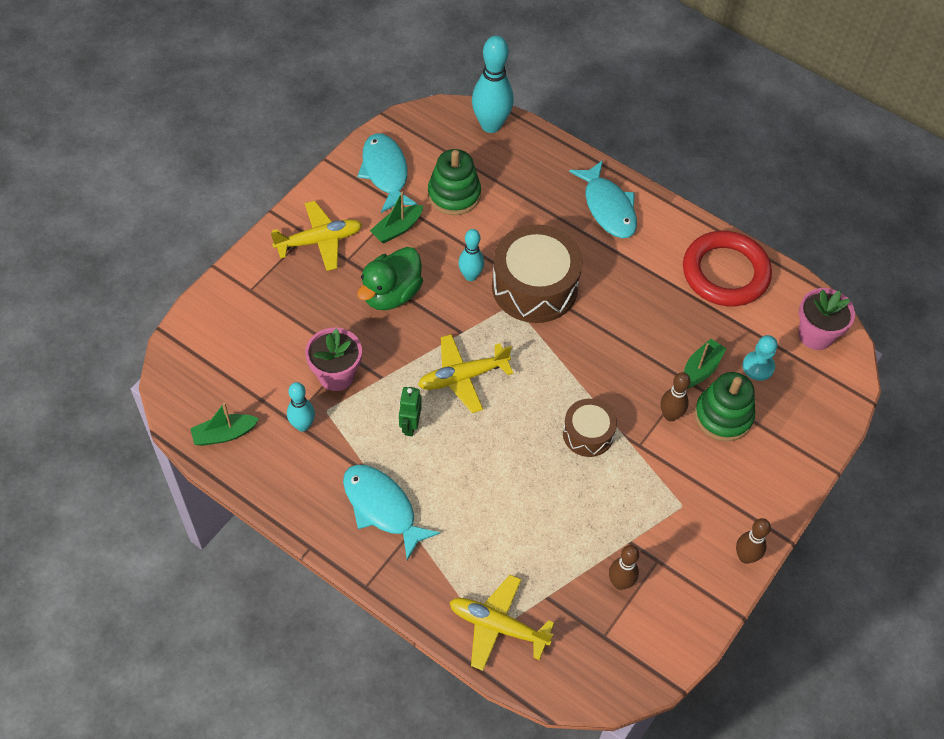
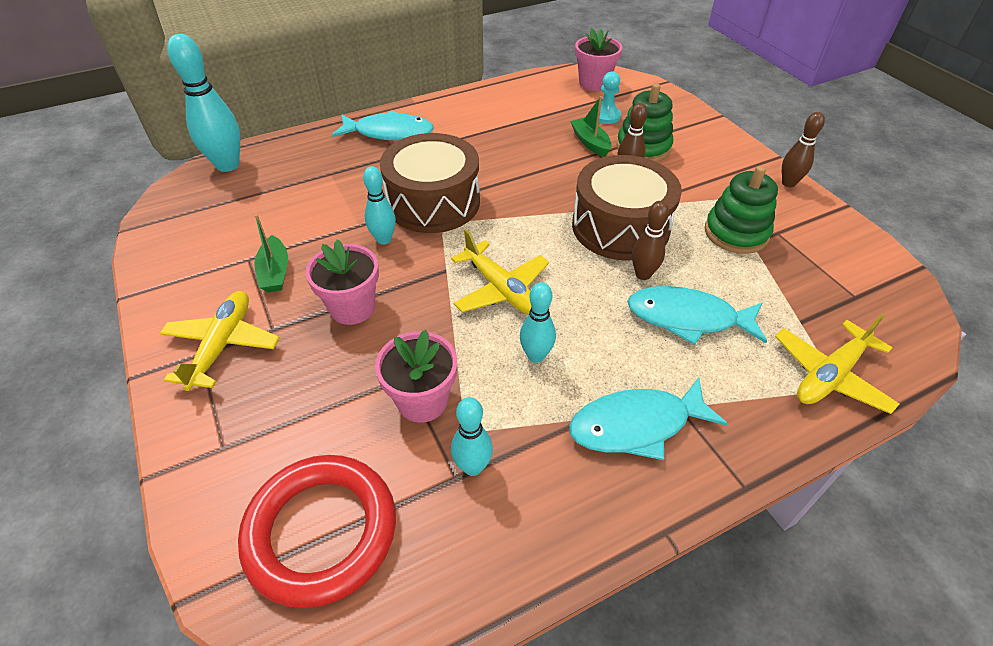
camera: 60 degrees left, 10 degrees down
green boat [190,402,259,446] -> none
turquoise fish [357,133,418,213] -> turquoise fish moved to [627,286,767,345]
green duck [357,247,423,310] -> pink flower pot [306,239,379,325]
green robot [399,387,422,436] -> turquoise bowling pin [520,282,556,363]
yellow plane [418,334,513,413] -> yellow plane turned 45 degrees counterclockwise [451,229,549,315]
green stacking toy [428,149,481,215] -> green stacking toy moved to [705,166,778,254]
brown drum [563,399,617,457] -> brown drum [572,155,682,261], size x1.81
brown bowling pin [609,545,639,590] -> brown bowling pin moved to [632,201,669,280]
red ring [683,231,772,306] -> red ring moved to [238,455,396,608]

